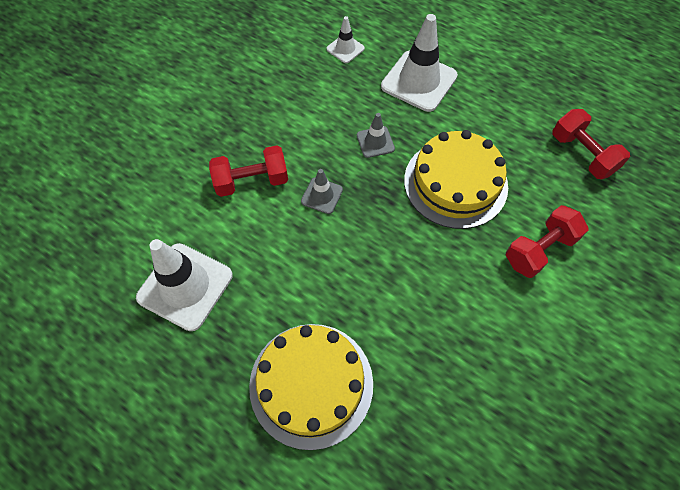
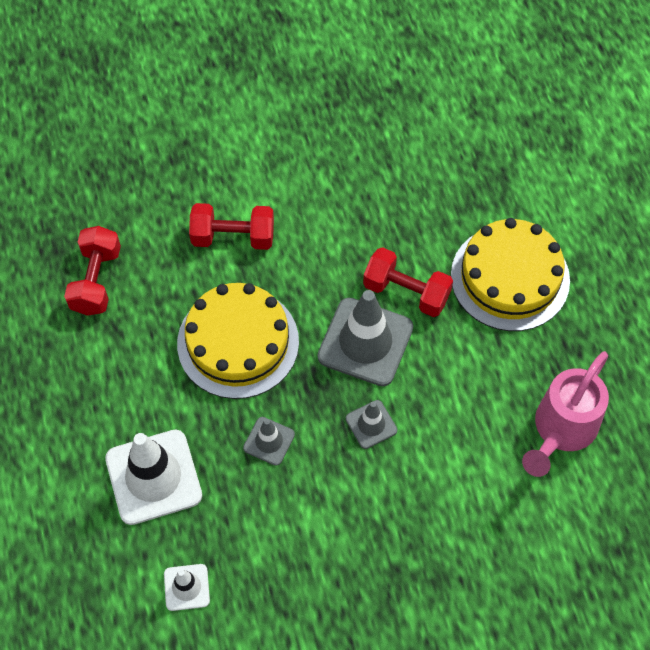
camera: 140 degrees left, 0 degrees up
white traffic cone [136,239,233,331] -> pink watering can [522,351,609,477]
red dumbbell [209,145,288,197] -> red dumbbell moved to [363,247,453,317]
none -> grey traffic cone [317,290,413,386]

